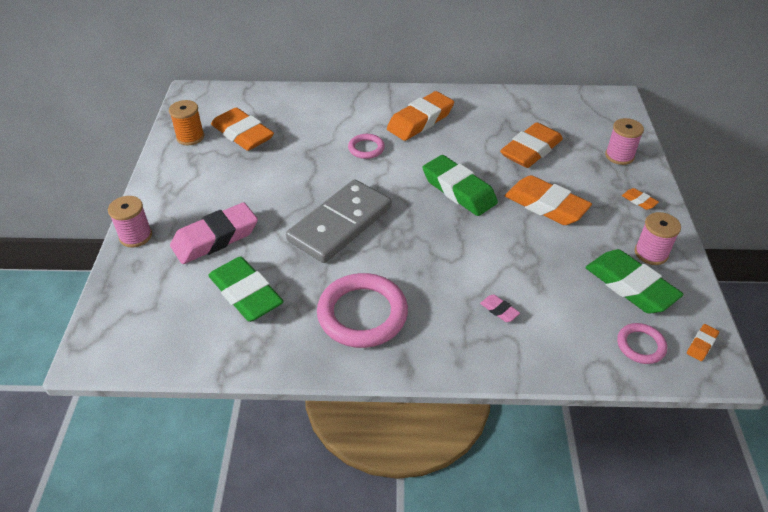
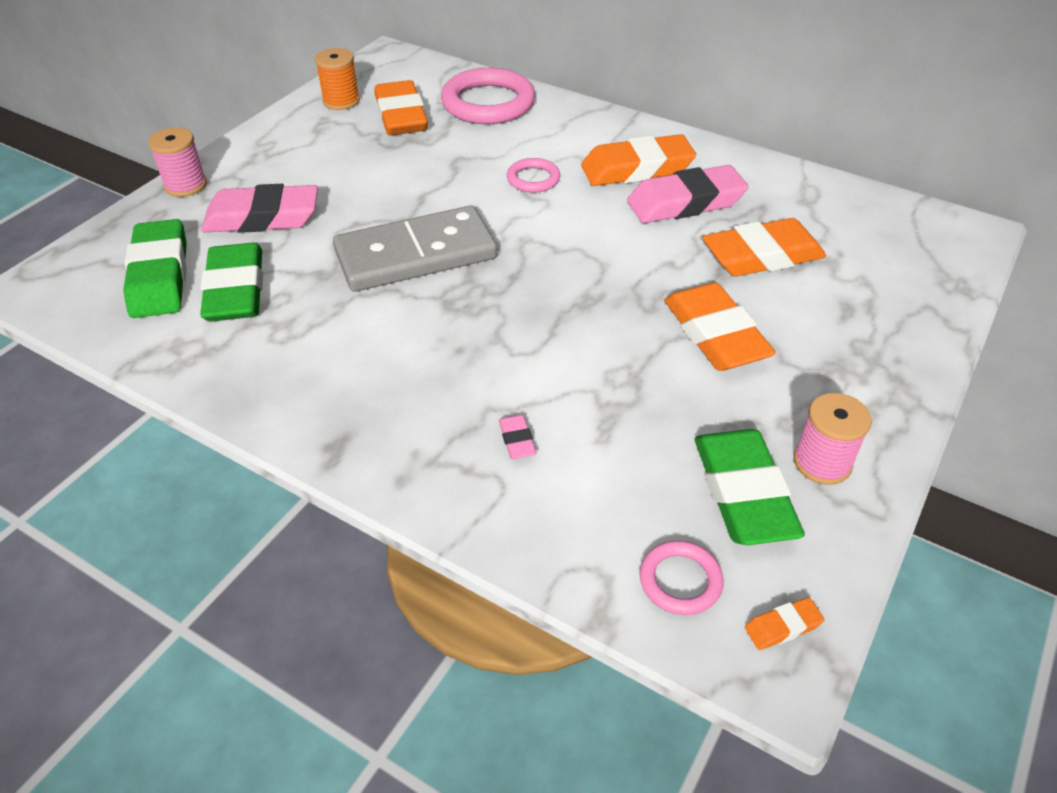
camera: 30 degrees right, 0 degrees up
pink ring [317,273,408,348] -> pink ring moved to [441,68,535,124]
green eraser [422,155,498,216] -> green eraser moved to [123,219,187,318]
pink spool [605,118,644,165] -> none
orange eraser [622,188,659,210] -> none
none -> pink eraser [627,165,748,223]

